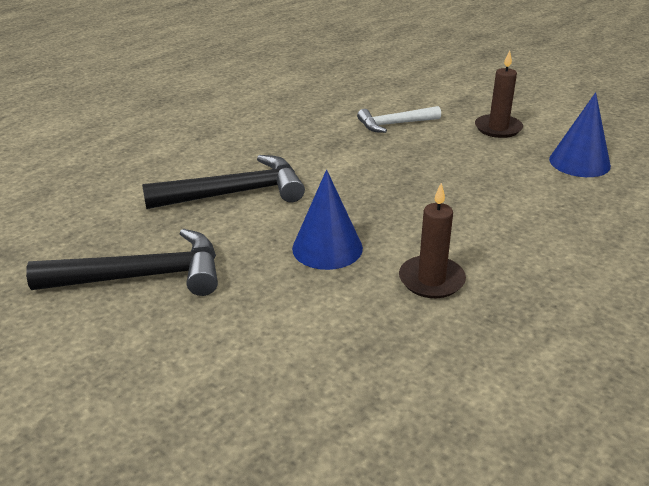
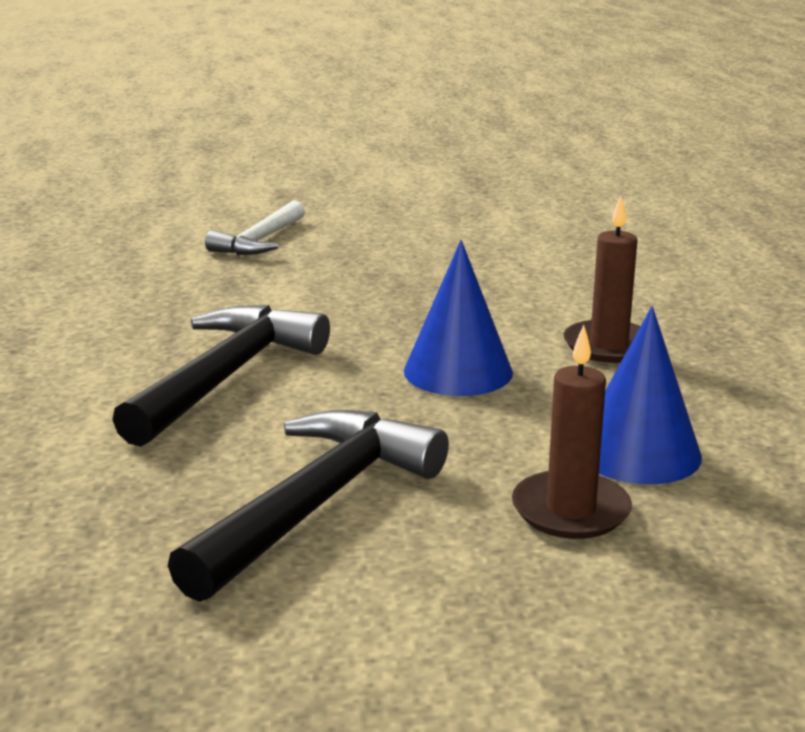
camera: 50 degrees left, 10 degrees down
brown candle [475,50,523,138] -> brown candle moved to [512,325,632,539]
blue cone [549,92,611,177] -> blue cone moved to [599,306,702,484]

